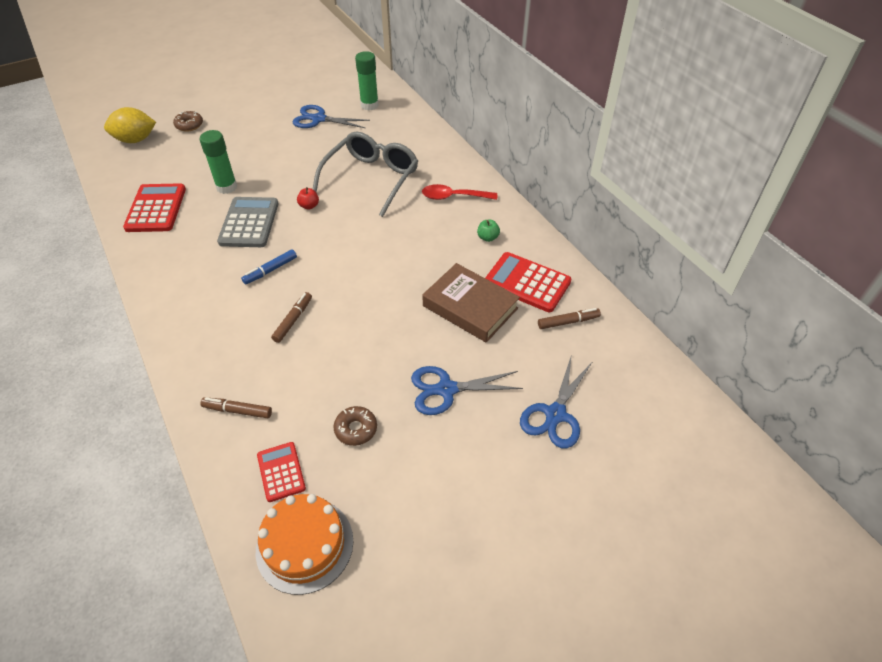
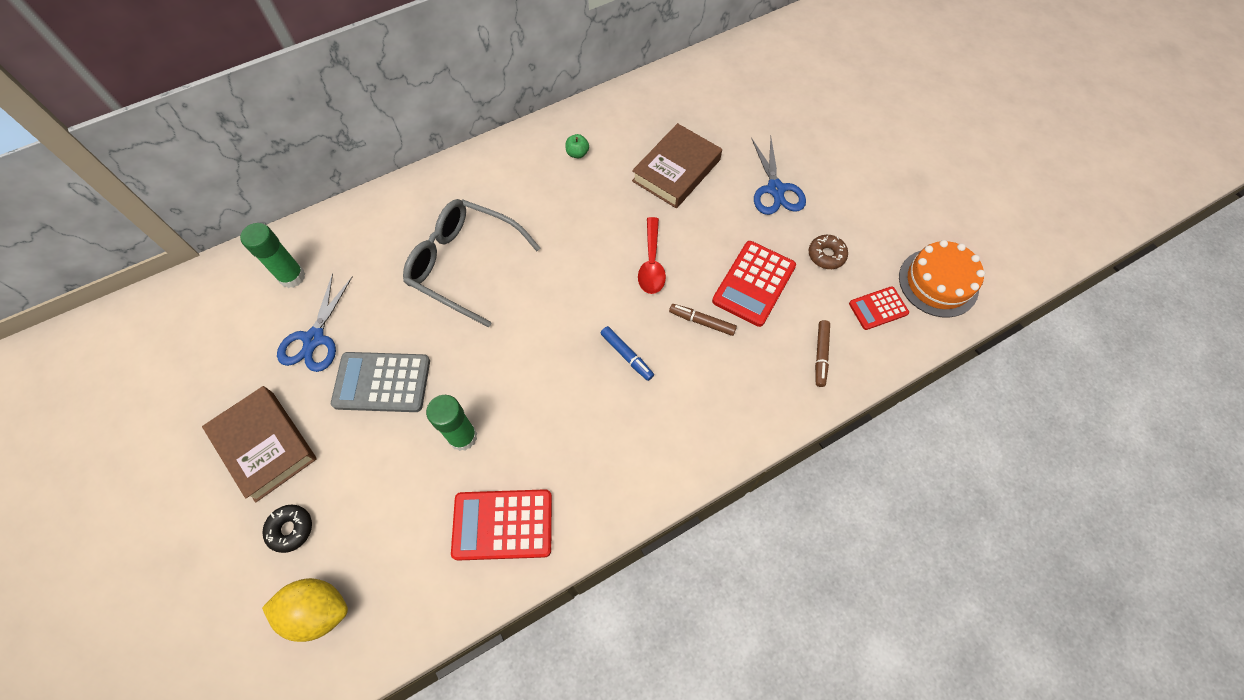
camera: 90 degrees left, 15 degrees up
yellow lemon [104,107,156,143] -> yellow lemon turned 75 degrees counterclockwise [262,578,348,642]
brown donut [173,111,203,132] -> black donut [262,505,312,553]
grey calculator [217,197,279,247] -> grey calculator moved to [331,352,430,412]
red apple [297,187,319,210] -> none
red spoon [422,184,497,200] -> red spoon moved to [638,217,666,294]
red calculator [485,252,571,312] -> red calculator moved to [712,241,796,327]
blue scissors [520,357,592,448] -> none
brown marker [538,308,601,329] -> none
none -> brown book [202,386,317,503]

